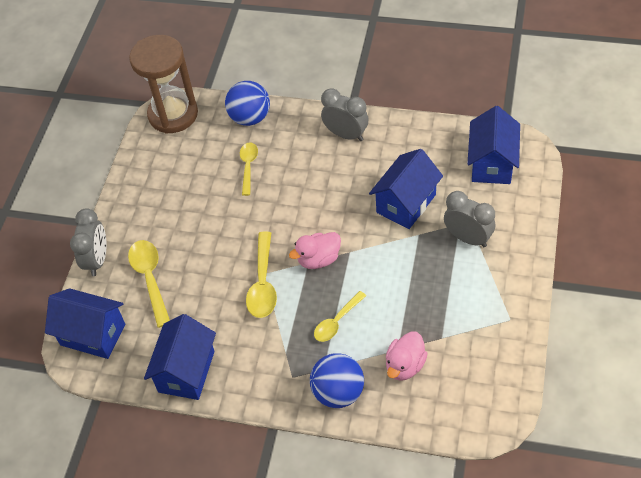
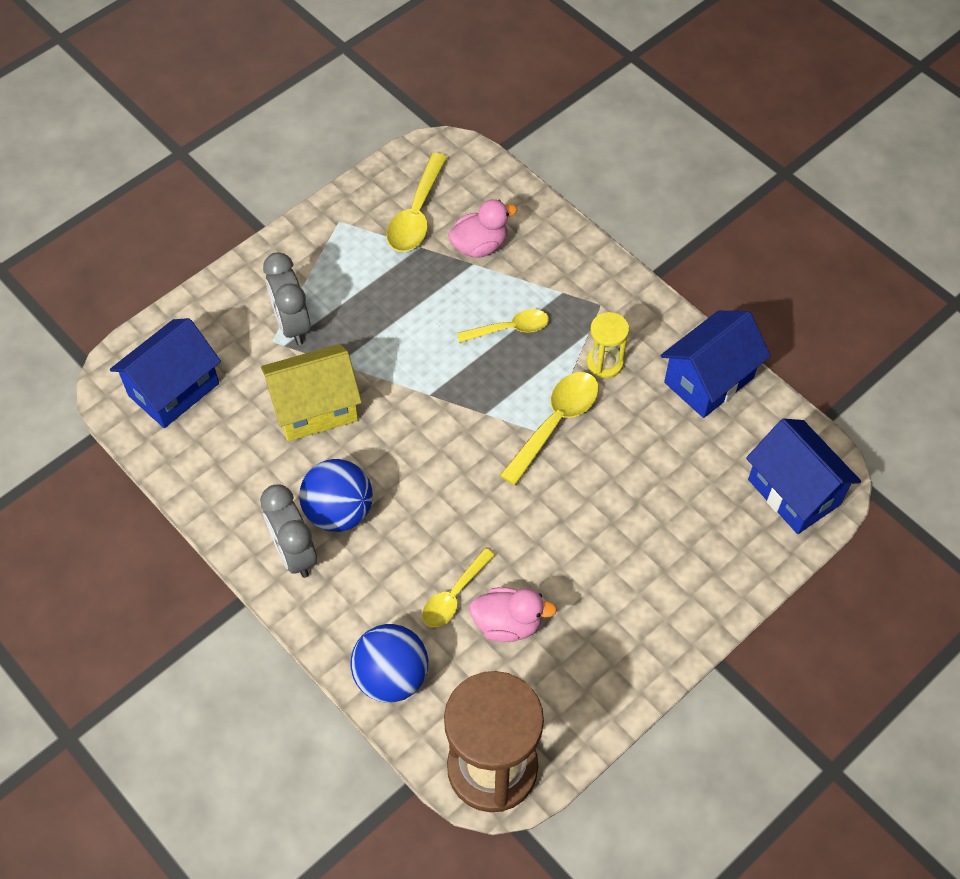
camera: 150 degrees left, 5 degrees up
grey clock [70,208,106,276] -> none
yellow spoon [128,240,170,328] -> yellow spoon moved to [387,153,448,252]
pink duck [289,232,341,269] -> pink duck moved to [469,587,557,642]
blue ball [310,353,364,408] -> blue ball moved to [300,459,373,532]
blue house [369,149,443,229] -> yellow house [261,344,362,441]
none -> yellow hourglass [587,312,629,378]

